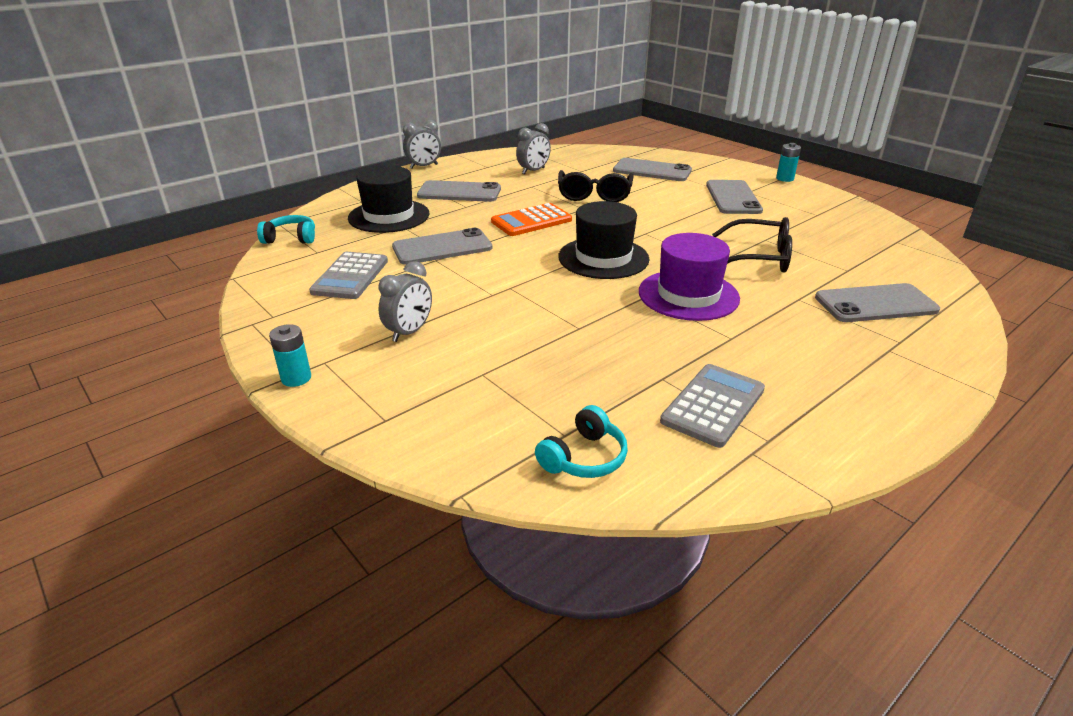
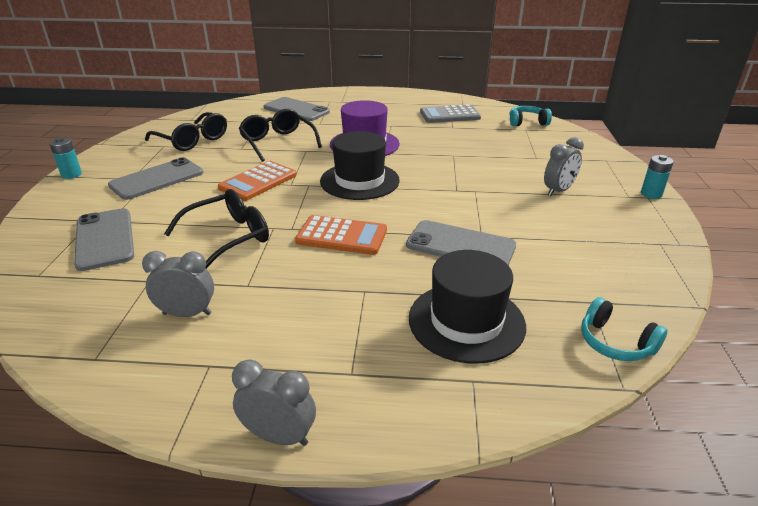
camera: 135 degrees left, 0 degrees up
grey calculator [309,252,388,299] -> none
grey clock [378,261,432,342] -> grey clock turned 150 degrees clockwise [544,137,584,196]
grey phone [417,180,501,202] -> none
none -> black glasses [145,112,227,151]
none -> orange calculator [218,161,297,201]

